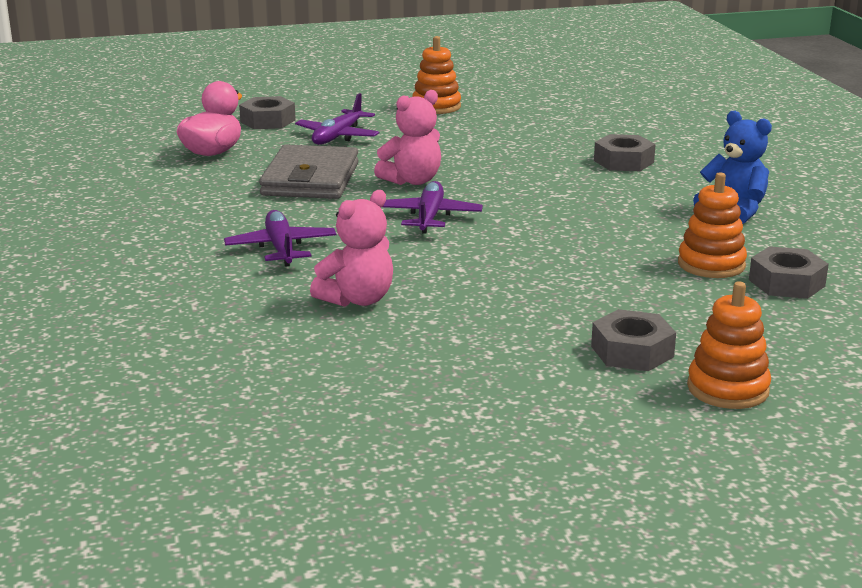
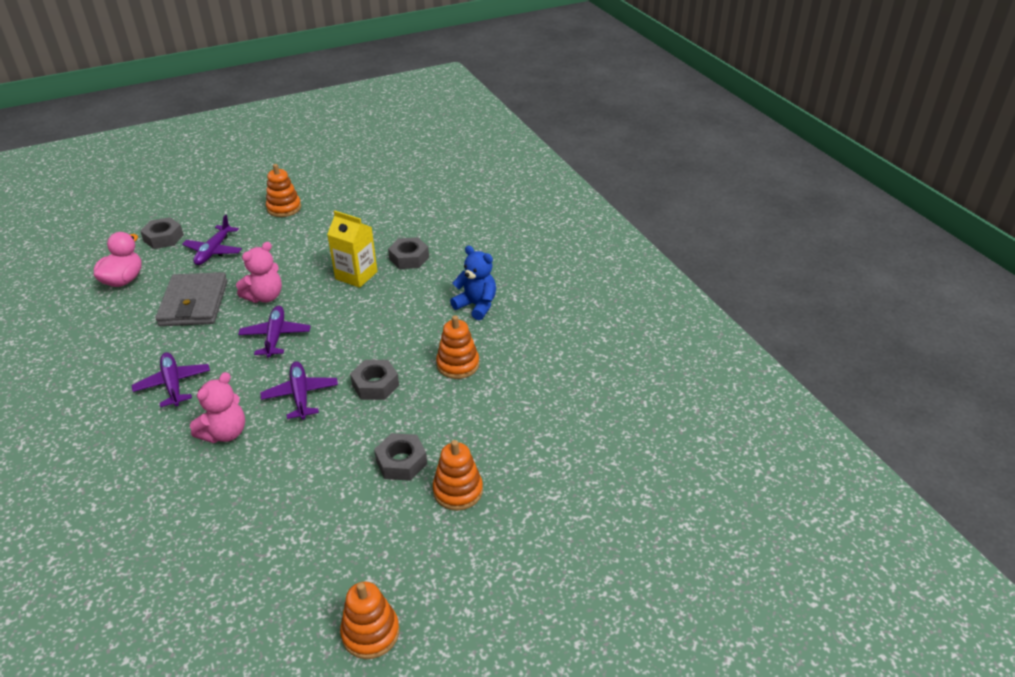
camera: 10 degrees left, 15 degrees up
grey nut [749,246,829,299] -> grey nut moved to [350,360,399,400]
none -> purple plane [260,361,338,420]
none -> yellow carton [327,211,378,288]
none -> orange stacking toy [340,582,400,659]

